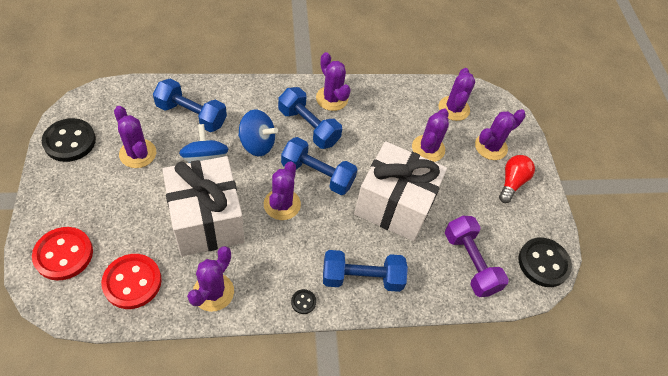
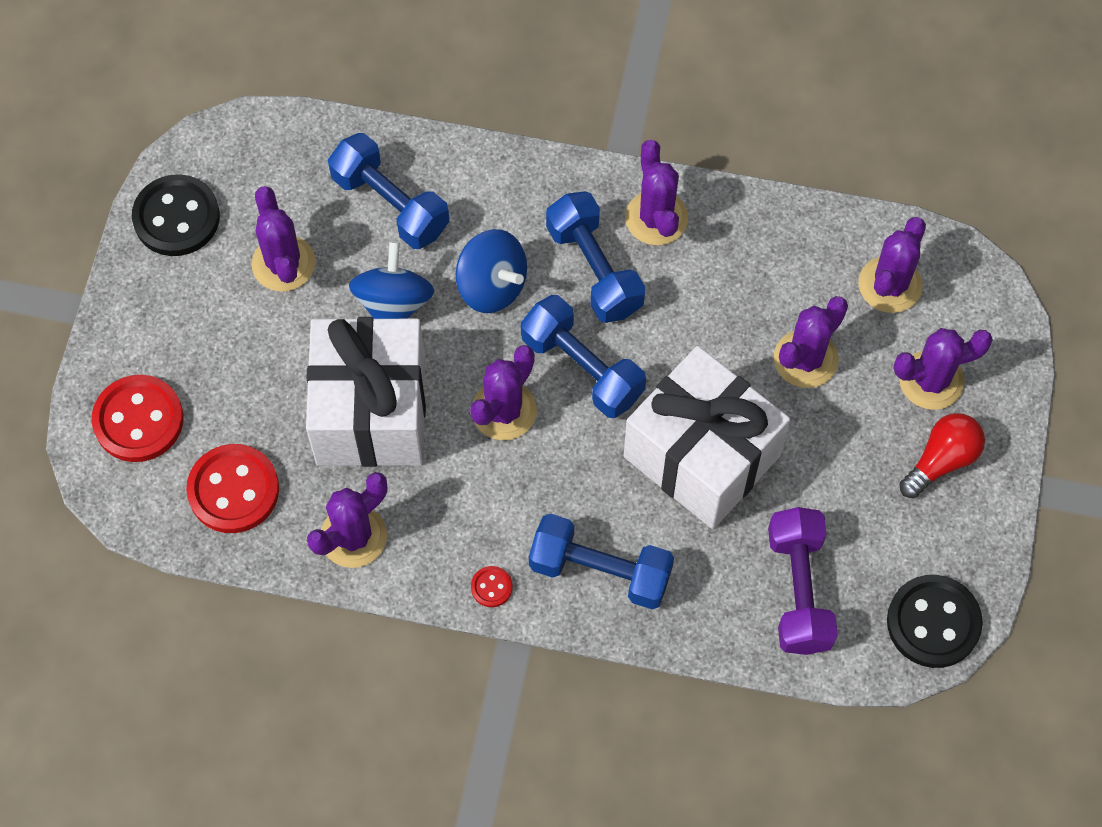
camera: 25 degrees right, 10 degrees up
black button [291,289,316,314] -> red button [471,566,513,607]

